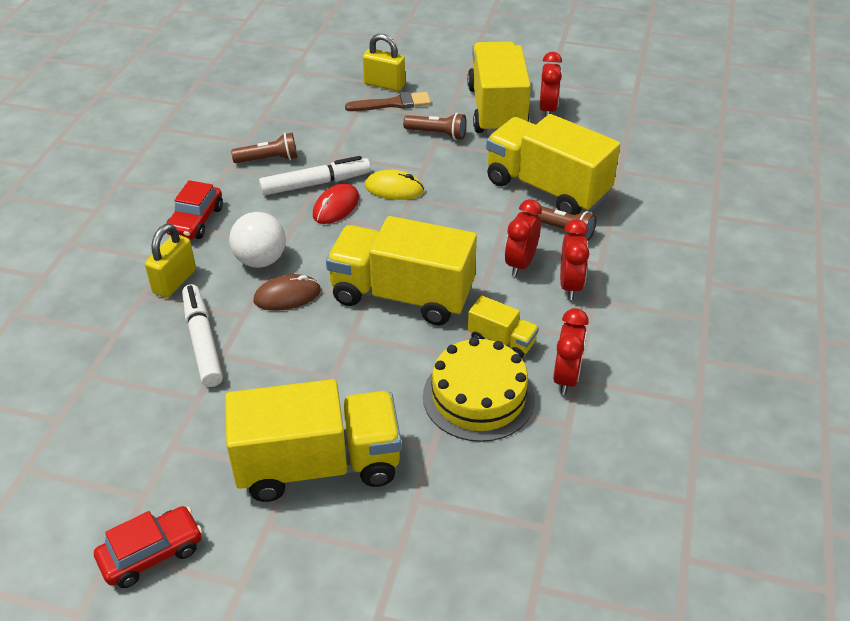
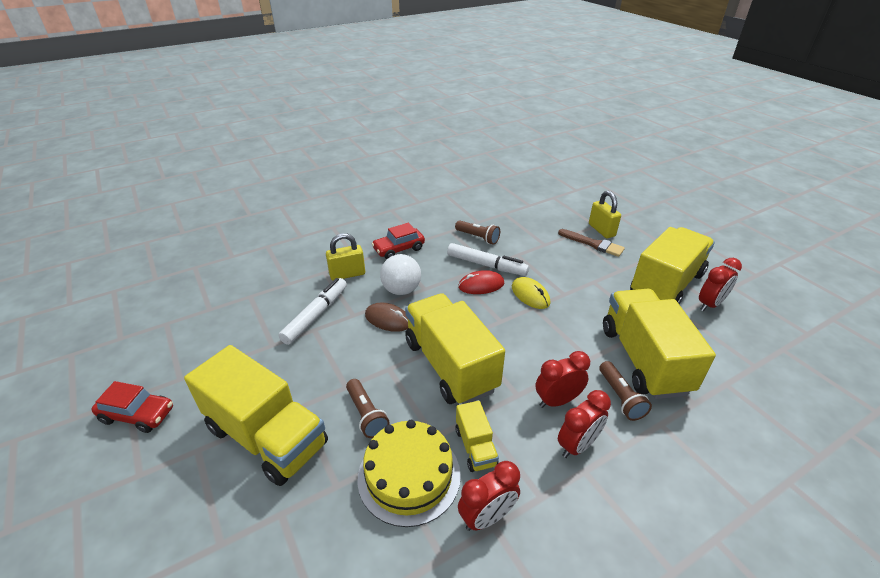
camera: 45 degrees right, 5 degrees down
brown flashlight [403,113,467,140] -> brown flashlight moved to [346,379,390,438]

